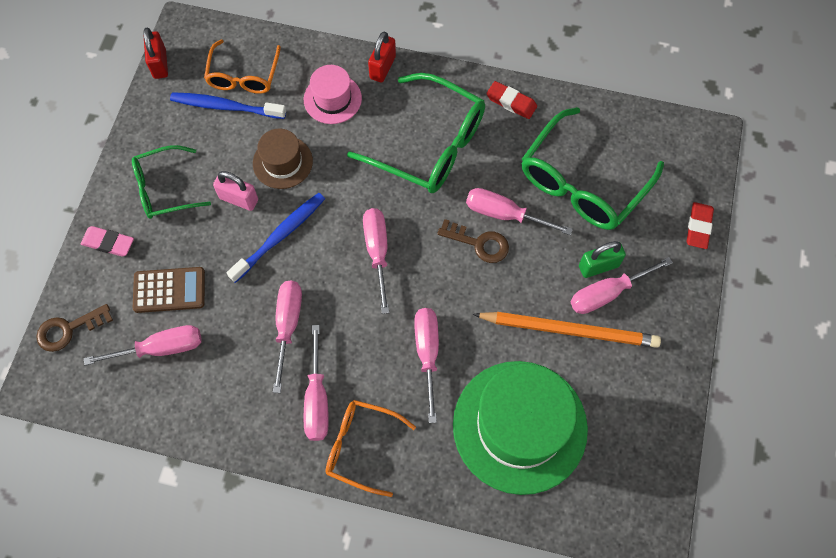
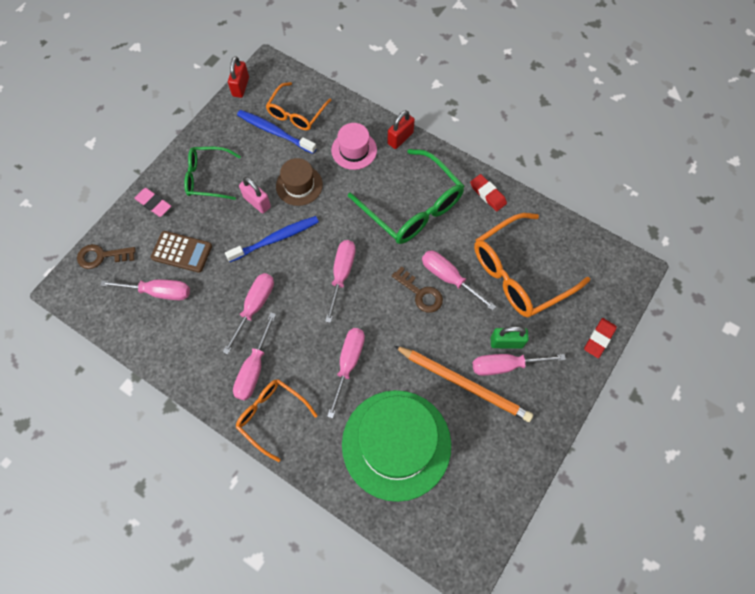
camera: 20 degrees right, 0 degrees up
green glasses [522,107,664,230] -> orange glasses [474,213,590,317]

